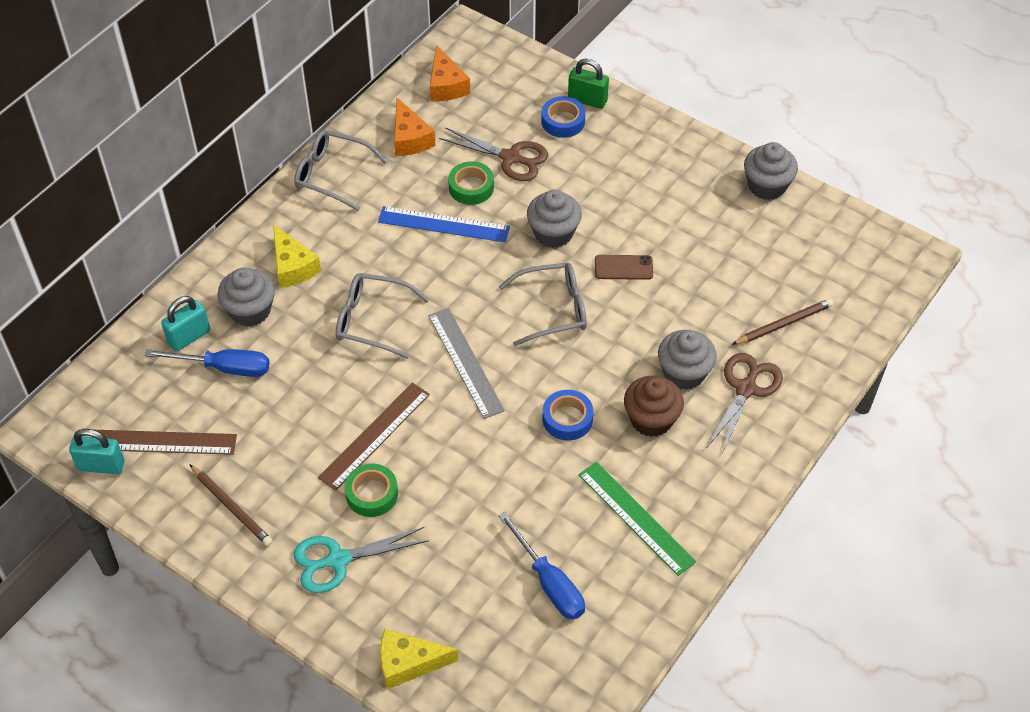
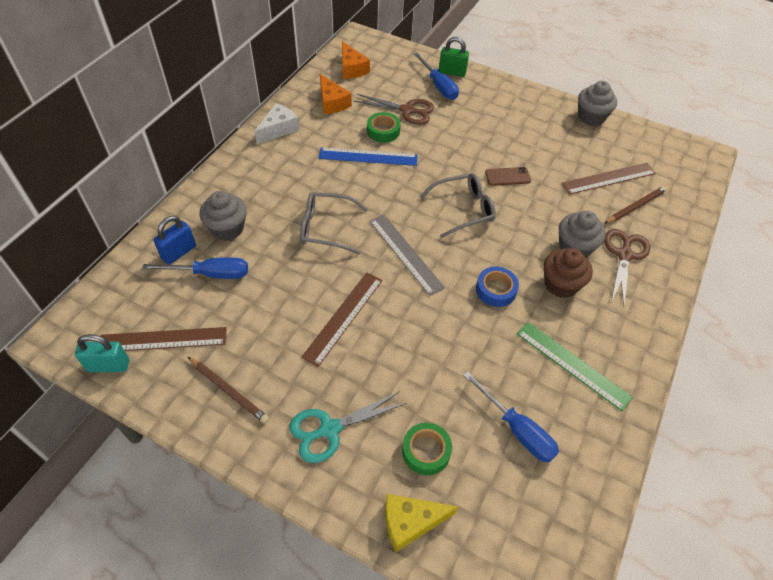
camera: 10 degrees left, 0 degrees up
turquoise padlock [161,296,210,352] -> blue padlock [153,216,196,265]
yellow cheese [273,224,321,288] -> none
grey glasses [294,130,388,211] -> white cheese [255,103,300,144]
green tape [345,464,398,517] -> green tape moved to [402,423,452,475]
grey cupcake [527,190,582,248] -> none
blue tape [541,96,586,138] -> blue screwdriver [413,52,459,100]
none -> brown ruler [562,163,656,195]

